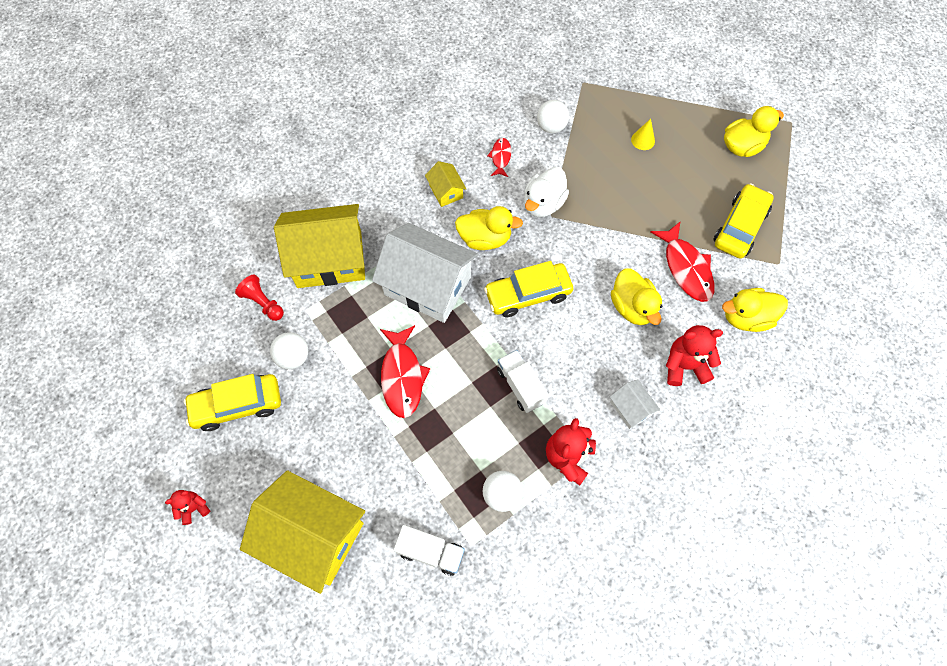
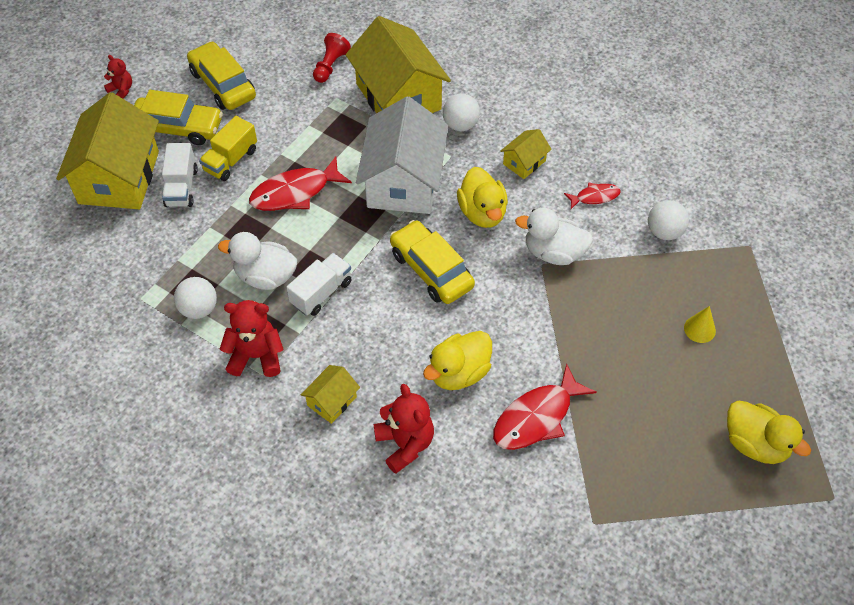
camera: 70 degrees right, 10 degrees down
white ball [270,332,308,369] -> white ball moved to [443,93,480,131]
white truck [394,525,465,576] -> white truck moved to [162,143,198,207]
white house [610,379,660,429] -> yellow house [301,365,360,424]
yellow car [713,183,774,259] -> yellow car moved to [134,90,223,145]
yellow duck [722,288,788,332] -> none
none -> yellow truck [199,116,257,181]
none -> white duck [218,232,297,290]

